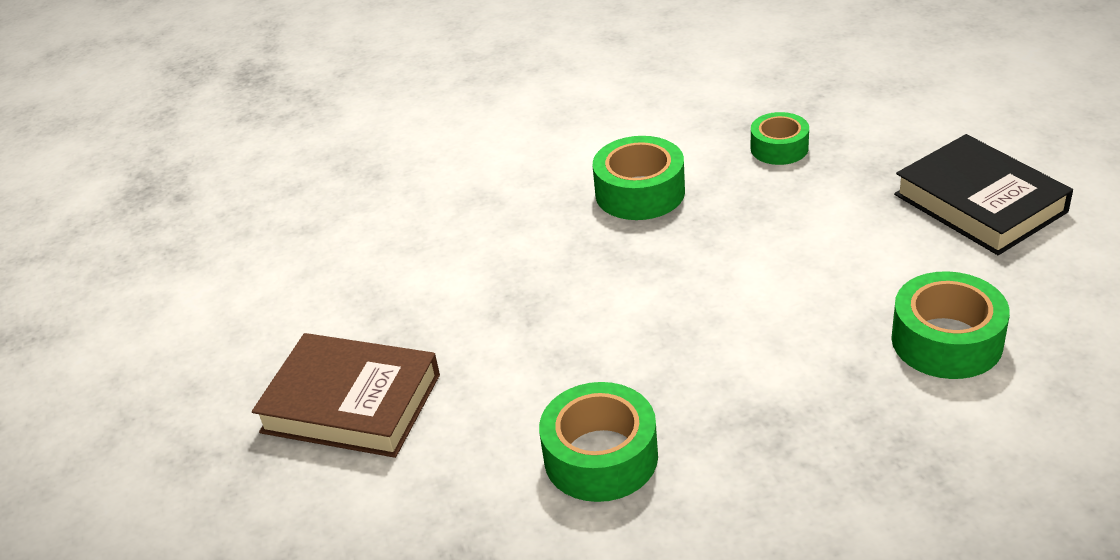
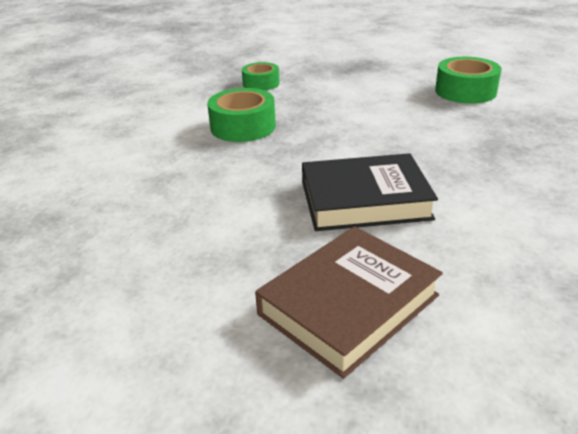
camera: 65 degrees left, 5 degrees down
green tape [539,382,658,502] -> none
black book [894,134,1073,255] -> black book moved to [302,153,438,231]

